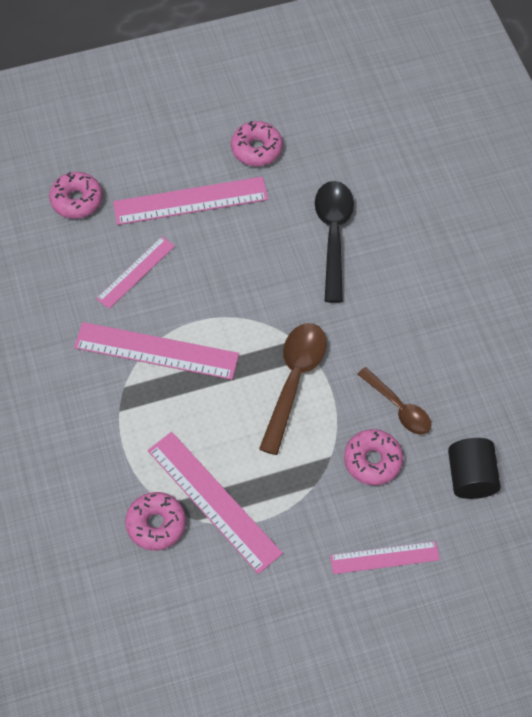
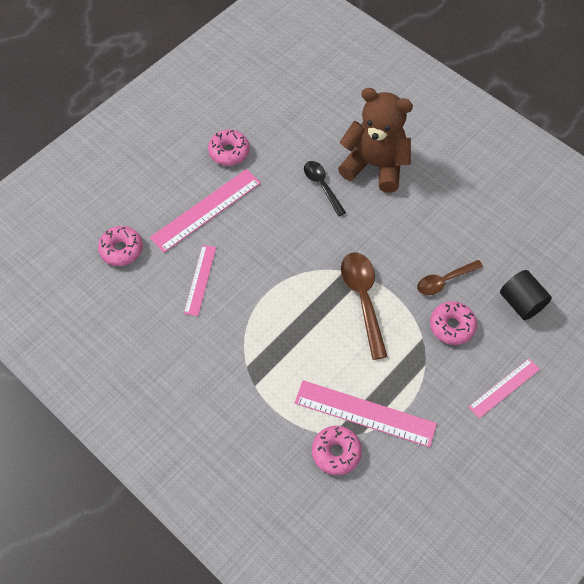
camera: 30 degrees left, 0 degrees up
pink ruler [74,322,239,380] -> none
black spoon [315,181,354,303] -> black spoon [304,161,346,217], size x0.64
brown spoon [358,367,431,435] -> brown spoon turned 135 degrees clockwise [417,260,483,295]
none -> brown teddy bear [338,88,413,193]

